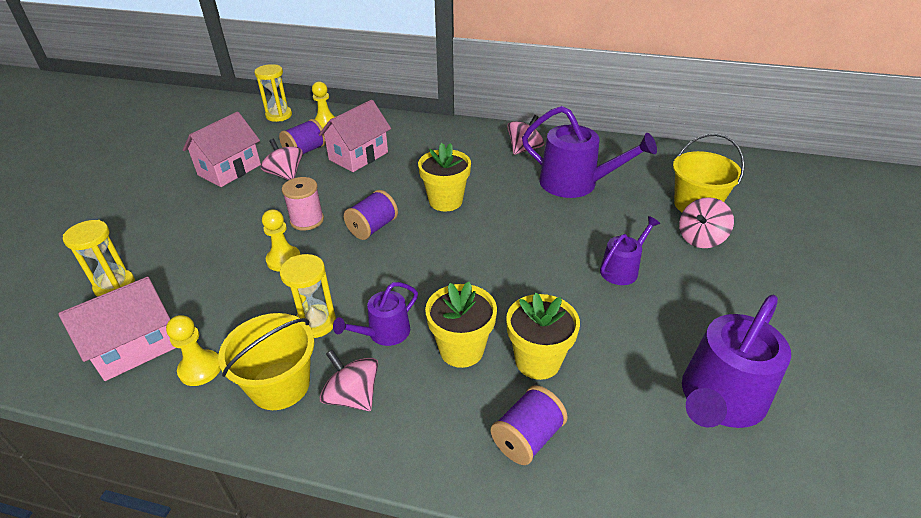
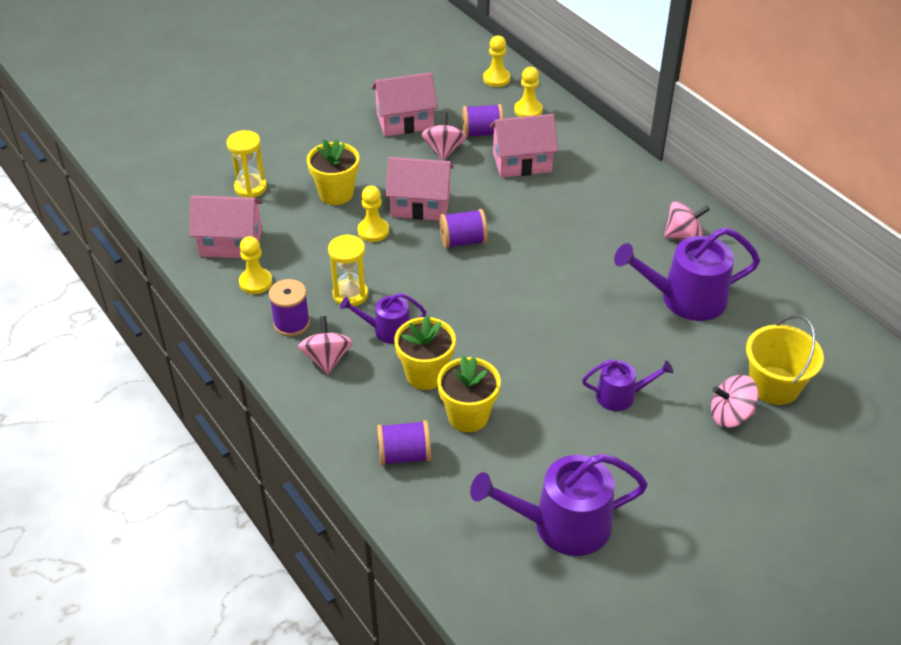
camera: 40 degrees right, 5 degrees up
yellow bucket [218,313,315,410] -> purple spool [269,279,310,336]
yellow hourglass [254,64,292,122] -> yellow pawn [483,36,510,87]
pink spool [282,177,324,231] -> pink house [386,157,454,220]
yellow flower pot [418,143,471,211] -> yellow flower pot moved to [307,139,359,205]
purple watering can [522,106,657,198] -> purple watering can turned 105 degrees clockwise [614,227,760,321]

